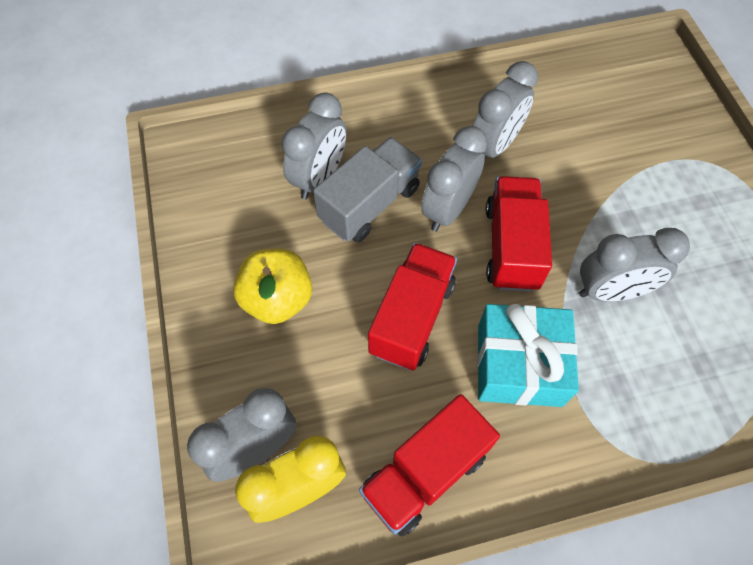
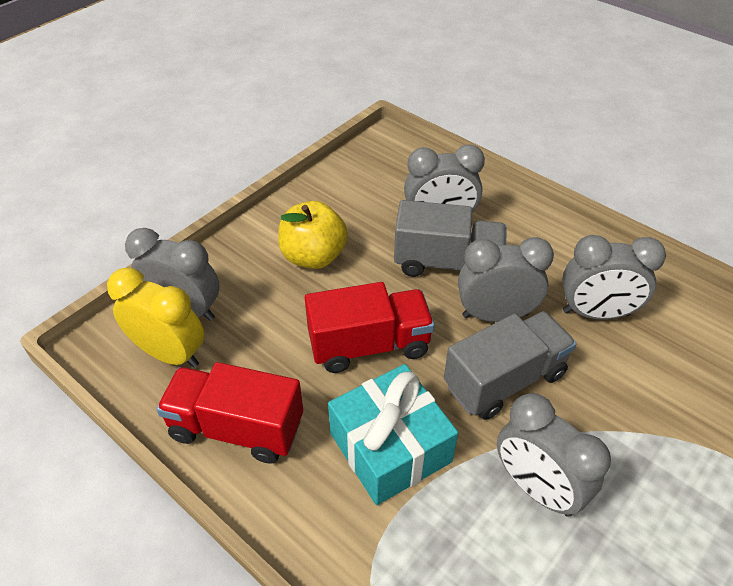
camera: 55 degrees right, 15 degrees down
red truck [486,176,552,292] -> grey truck [444,311,577,420]

